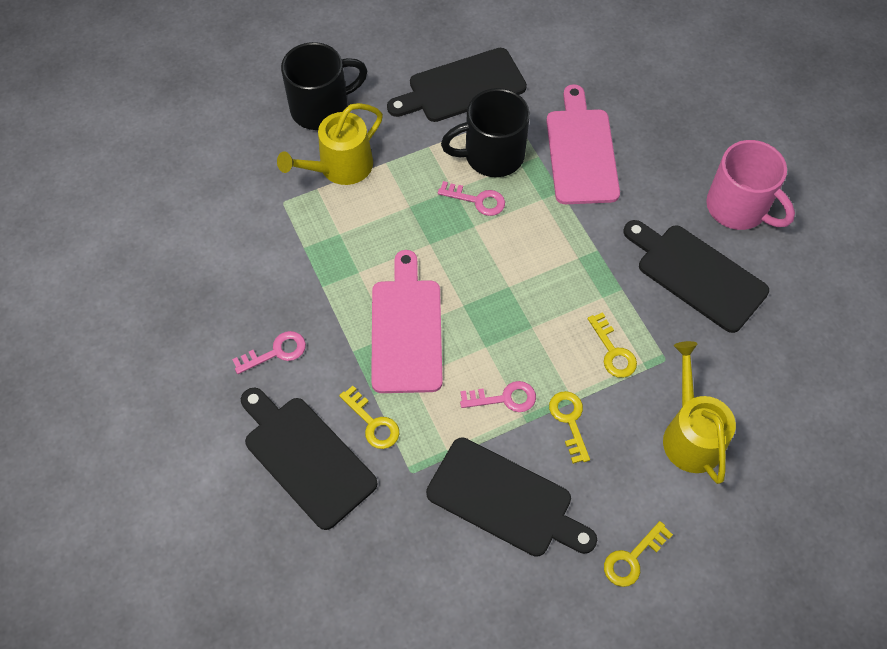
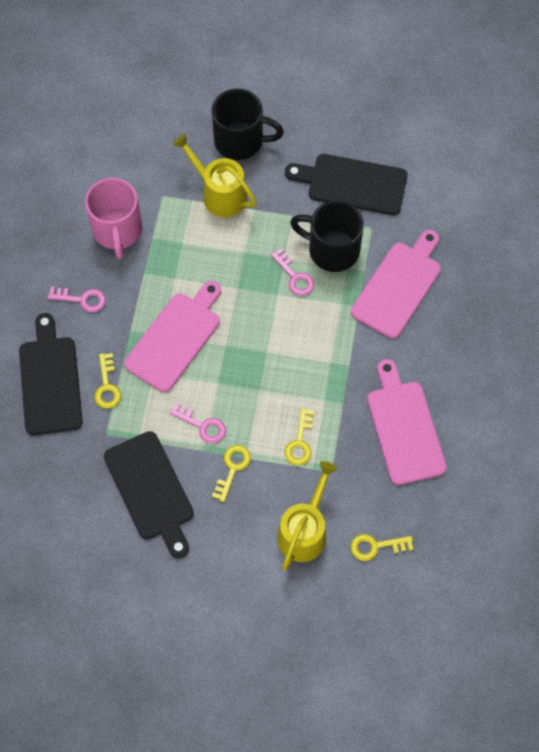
camera: 35 degrees right, 5 degrees up
yellow watering can [277,103,383,185] -> yellow watering can turned 45 degrees clockwise [173,134,257,217]
yellow key [604,521,673,587] -> yellow key moved to [351,534,413,561]
black cutting board [623,220,769,333] -> pink cutting board [367,359,447,485]
pink mug [706,140,795,230] -> pink mug moved to [85,178,142,259]

